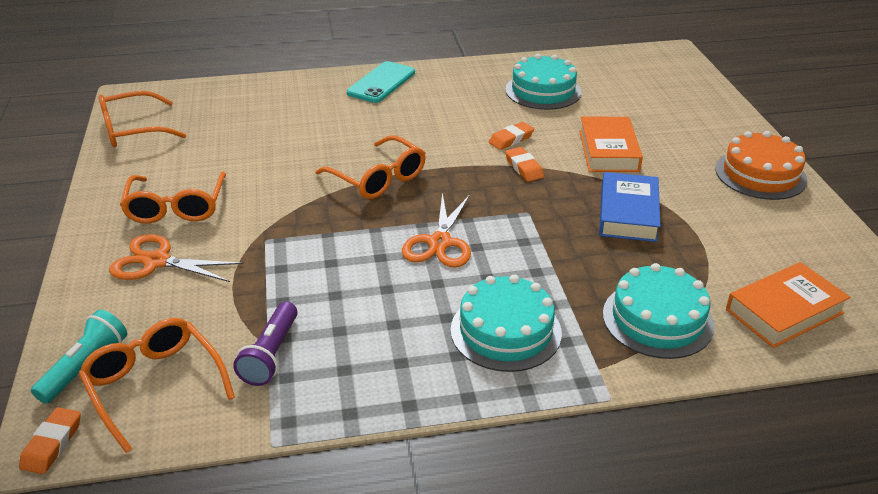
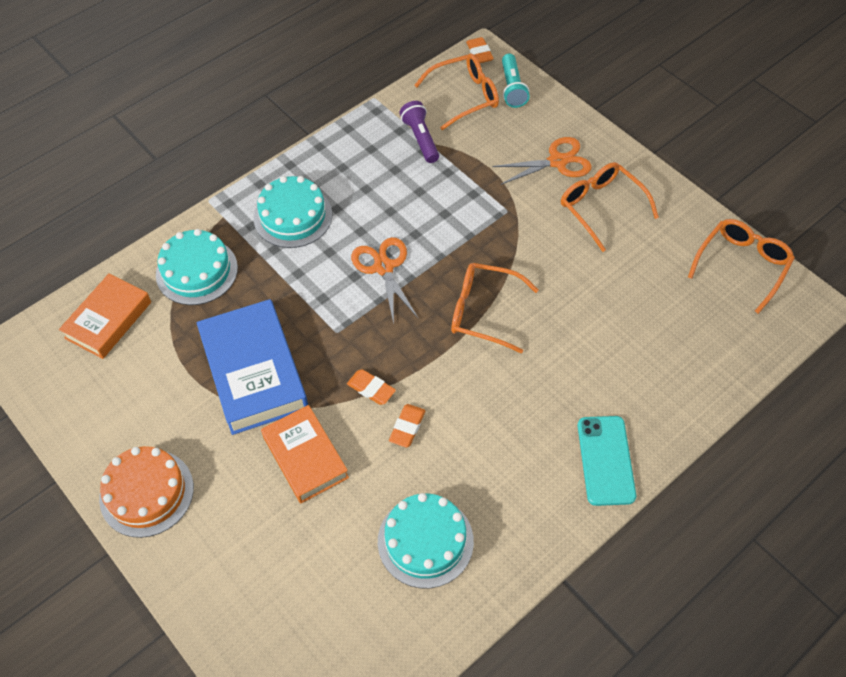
camera: 150 degrees right, 20 degrees up
orange glasses [78,318,235,453] -> orange glasses turned 45 degrees counterclockwise [414,54,499,130]
blue book [599,172,661,242] -> blue book [196,299,308,435], size x1.52

